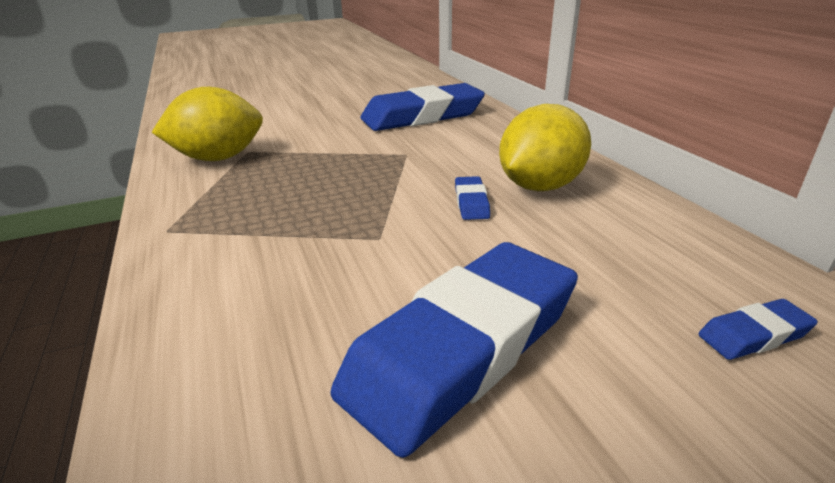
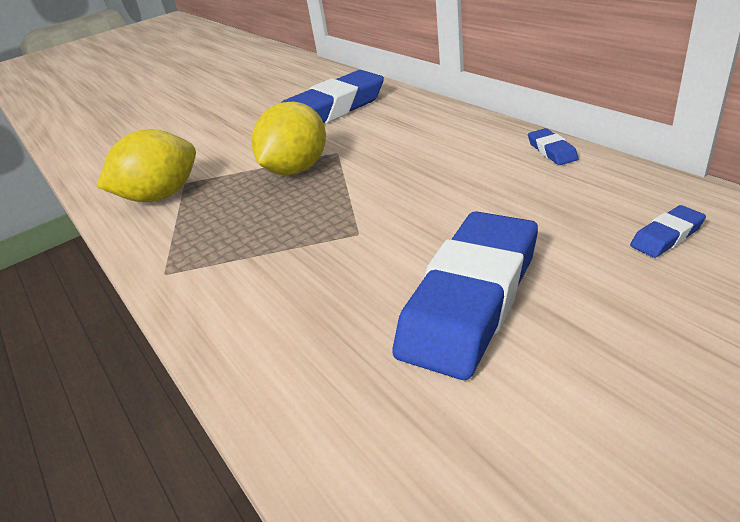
camera: 10 degrees left, 5 degrees up
blue eraser [455,176,490,220] -> blue eraser moved to [528,128,579,165]
yellow lemon [499,104,591,191] -> yellow lemon moved to [252,102,326,175]

